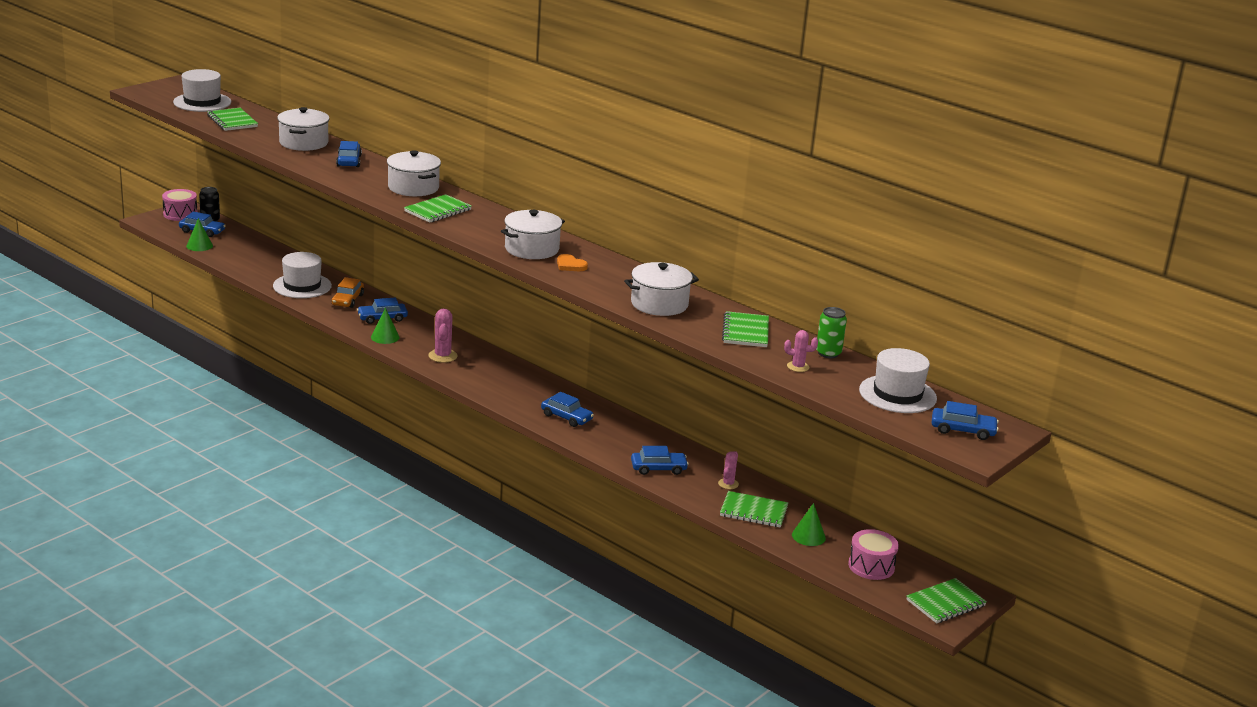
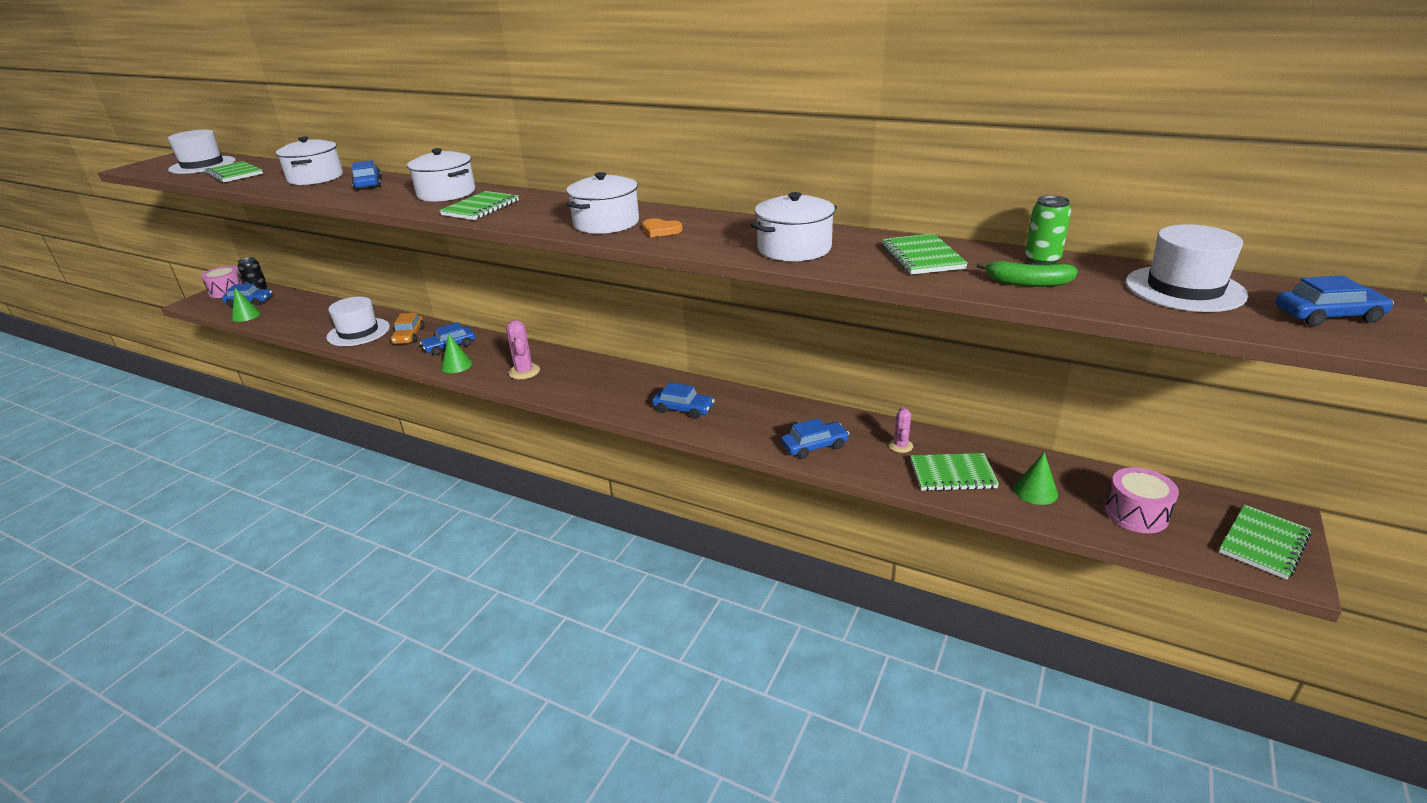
camera: 10 degrees left, 5 degrees up
pink cactus [784,330,818,372] -> green banana [977,261,1078,287]

